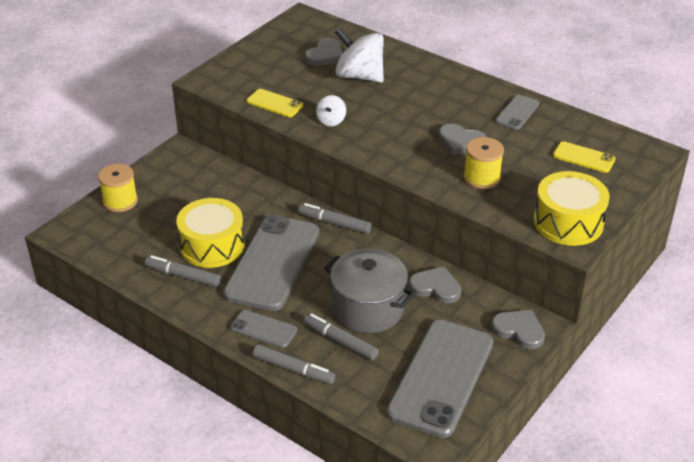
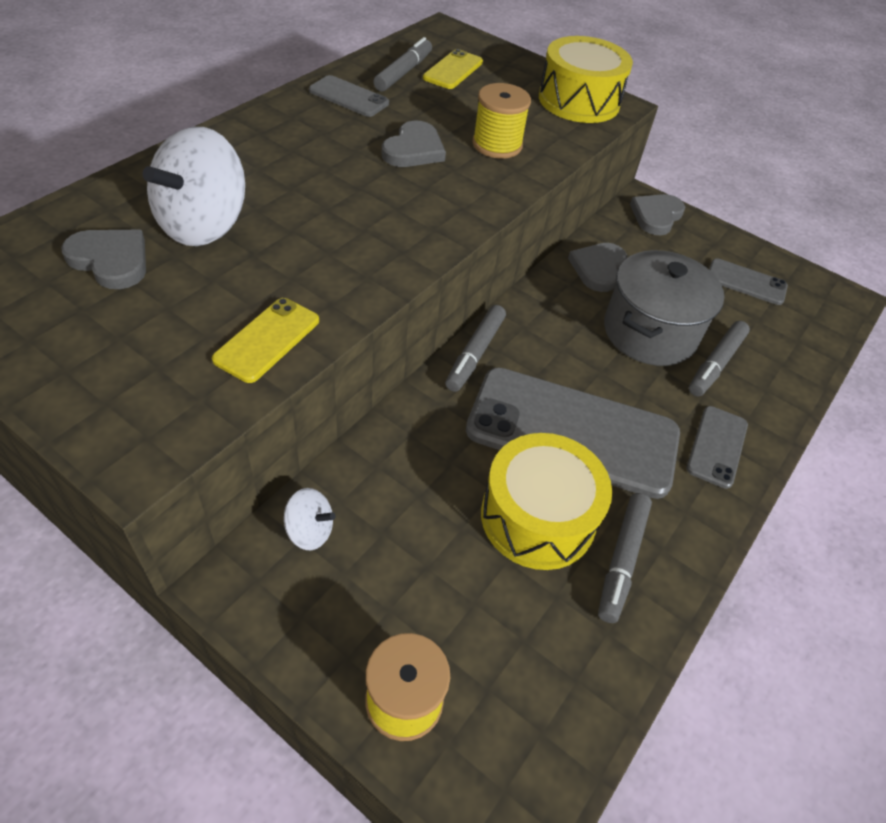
camera: 95 degrees left, 10 degrees up
grey marker [253,344,336,384] -> grey marker moved to [373,37,432,92]
white spinning top [316,95,346,126] -> white spinning top moved to [284,488,335,550]
grey phone [386,320,493,438] -> grey phone [709,258,788,305], size x0.46

